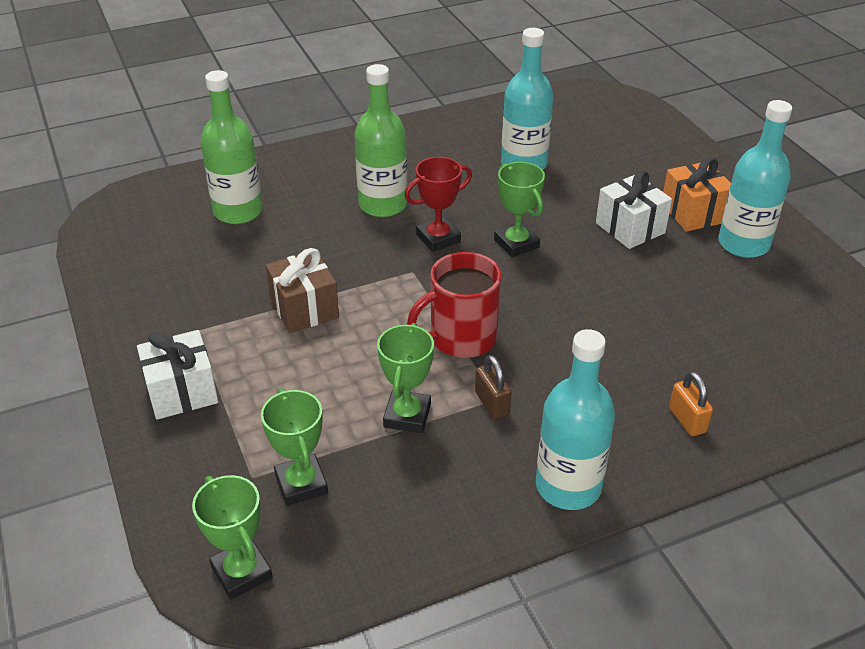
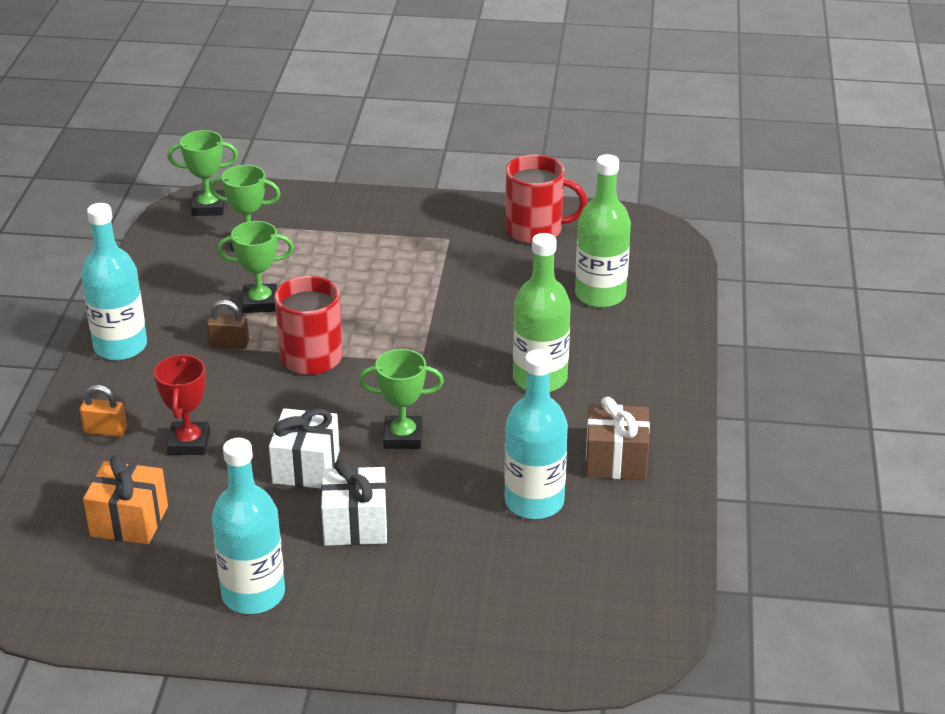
camera: 120 degrees right, 5 degrees down
white gift [137,330,218,420] -> white gift moved to [269,408,340,488]
brown gift [266,248,339,333] -> brown gift moved to [586,397,650,480]
green trophy [377,323,434,433] -> green trophy turned 45 degrees counterclockwise [217,221,294,313]
red trophy [404,157,472,252] -> red trophy moved to [154,354,210,455]
orange gift [663,157,731,232] -> orange gift moved to [83,454,168,544]
none -> red mug [506,155,588,244]

